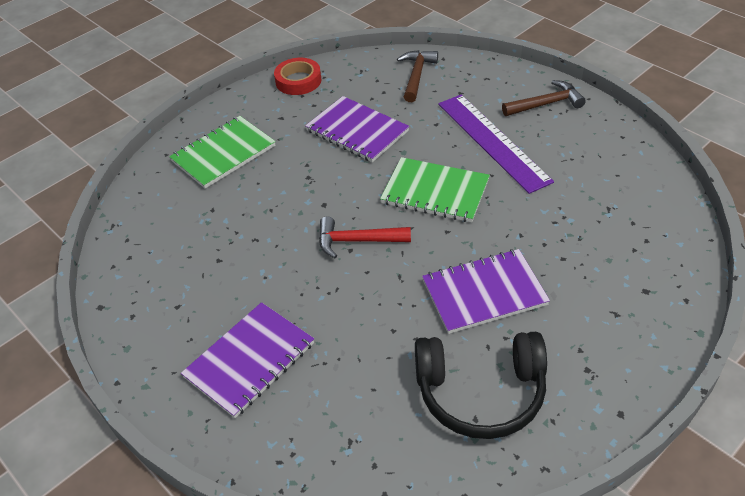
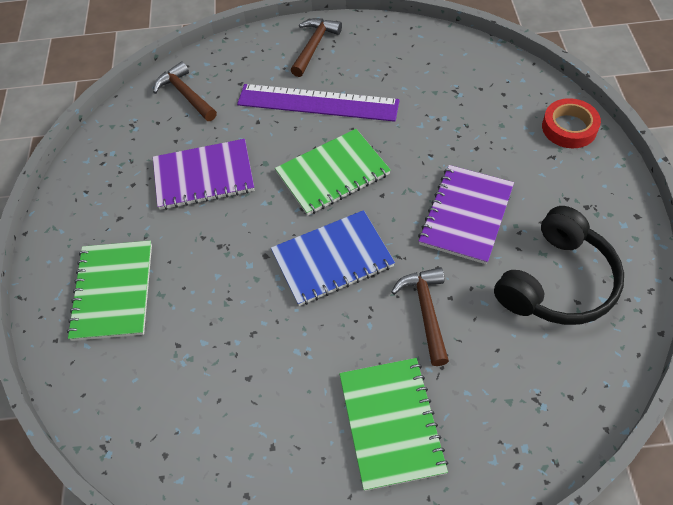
camera: 50 degrees left, 10 degrees up
purple notebook [181,302,314,418] -> green notebook [339,358,448,491]
red tape [274,58,322,95] -> red tape moved to [542,98,601,148]
red hammer [319,217,411,258] -> blue notebook [271,210,395,306]
none -> brown hammer [391,267,449,366]

